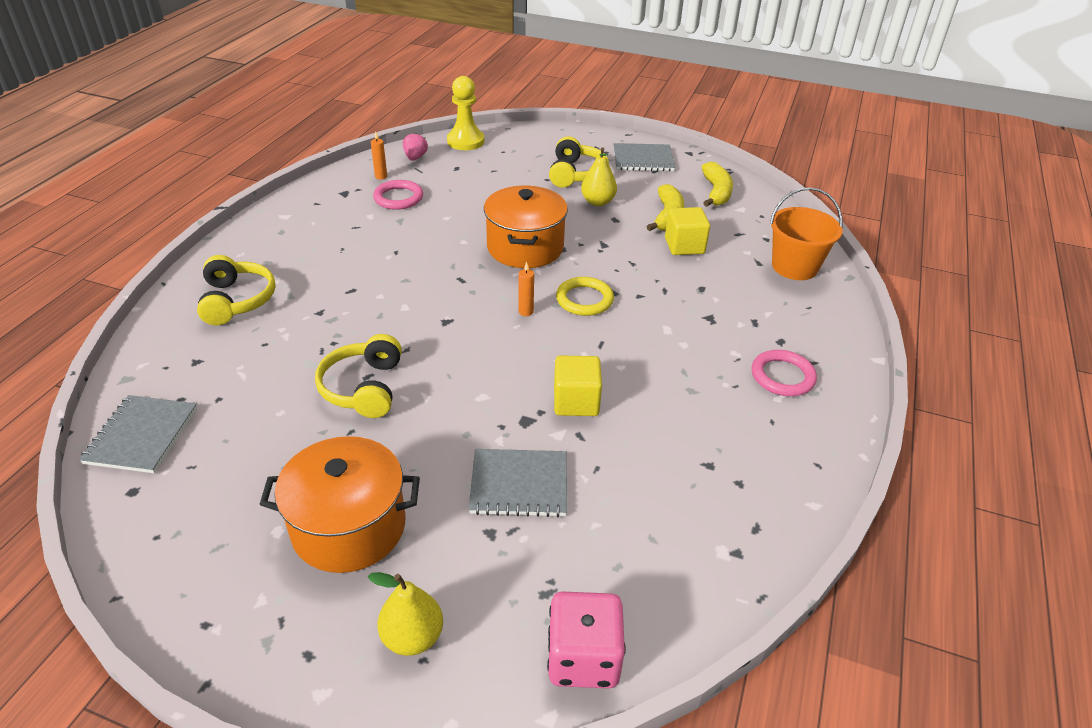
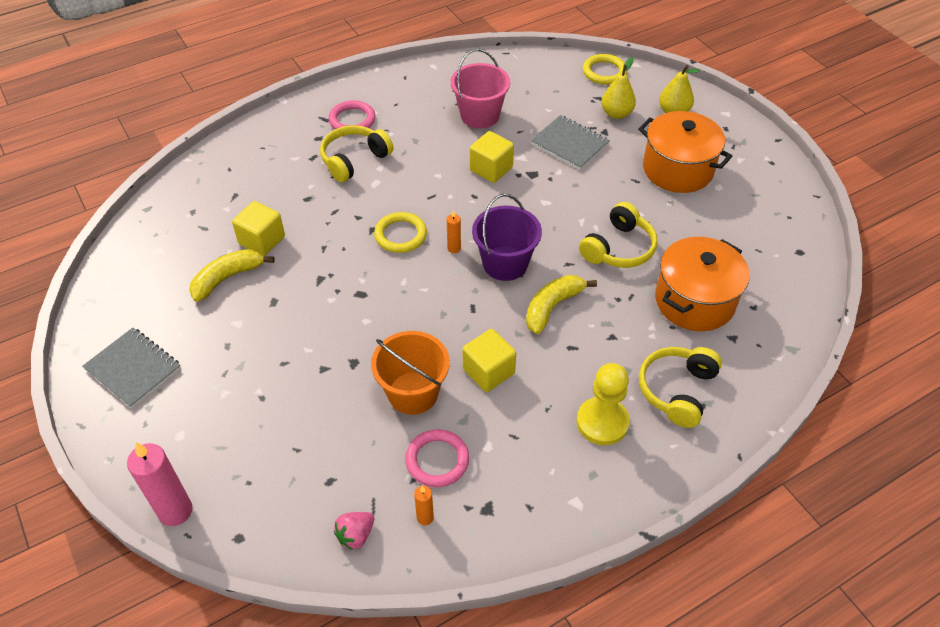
camera: 140 degrees left, 10 degrees up
grey notebook [79,395,197,473] -> none
yellow pawn [447,76,484,150] -> yellow pawn moved to [577,363,630,445]
orange pot [484,186,568,268] -> orange pot moved to [655,237,750,331]
pink dice [547,591,625,688] -> yellow ring [583,54,627,85]
yellow headphones [549,136,609,188] -> yellow headphones moved to [320,125,393,182]
yellow pear [581,147,617,206] -> yellow pear moved to [601,57,636,119]
yellow banana [702,162,733,207] -> yellow banana moved to [526,275,597,334]
orange bucket [770,187,843,280] -> orange bucket moved to [371,331,450,415]
none -> pink candle [127,442,193,526]
none -> pink bucket [451,49,510,128]
none -> yellow cube [463,329,516,392]
none -> purple bucket [472,194,542,281]

